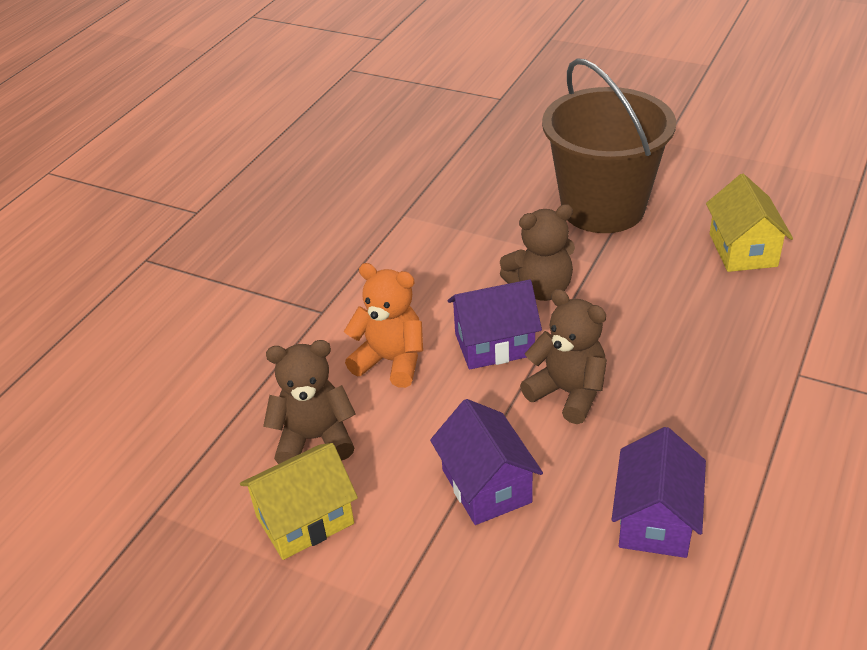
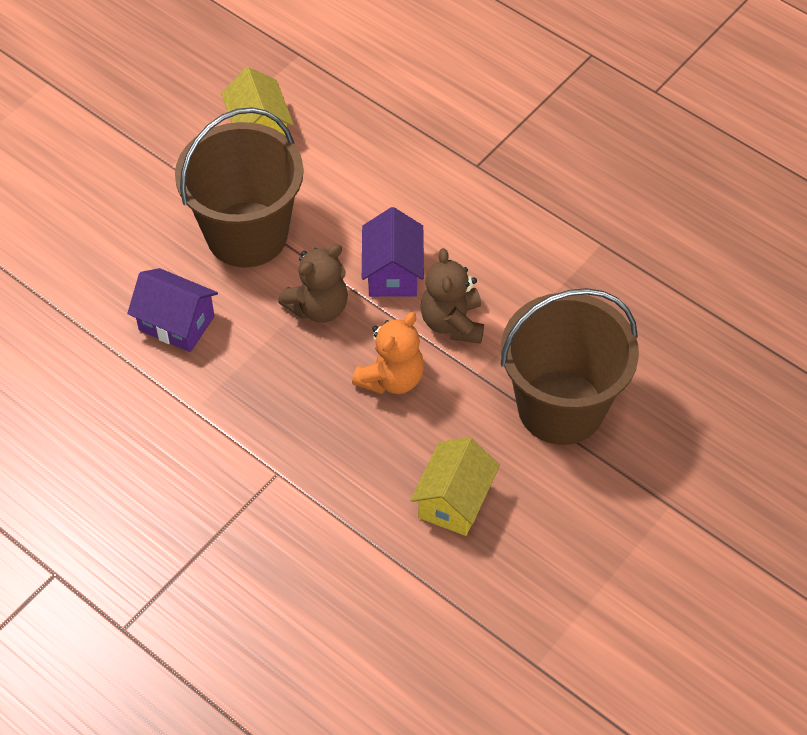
camera: 100 degrees right, 15 degrees up
brown teddy bear [263,340,356,464] -> none
orange teddy bear [344,263,423,388] -> orange teddy bear moved to [352,312,424,394]
purple house [430,399,543,525] -> brown bucket [175,107,304,268]
yellow house [706,174,793,272] -> yellow house turned 75 degrees counterclockwise [410,437,500,536]

